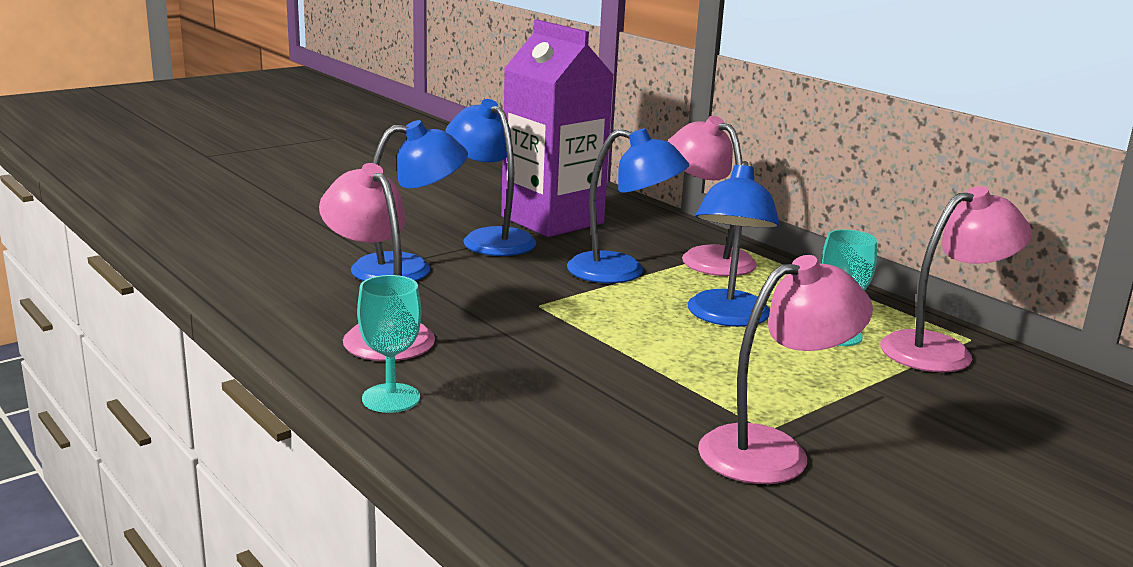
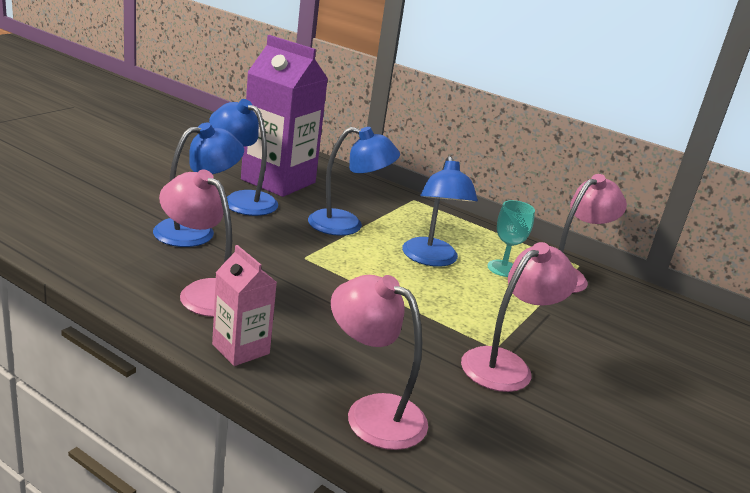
camera: 20 degrees left, 5 degrees up
turquoise goblet [357,275,421,413] -> pink carton [212,245,277,366]
pink lamp [668,116,757,276] -> pink lamp moved to [331,275,428,450]

